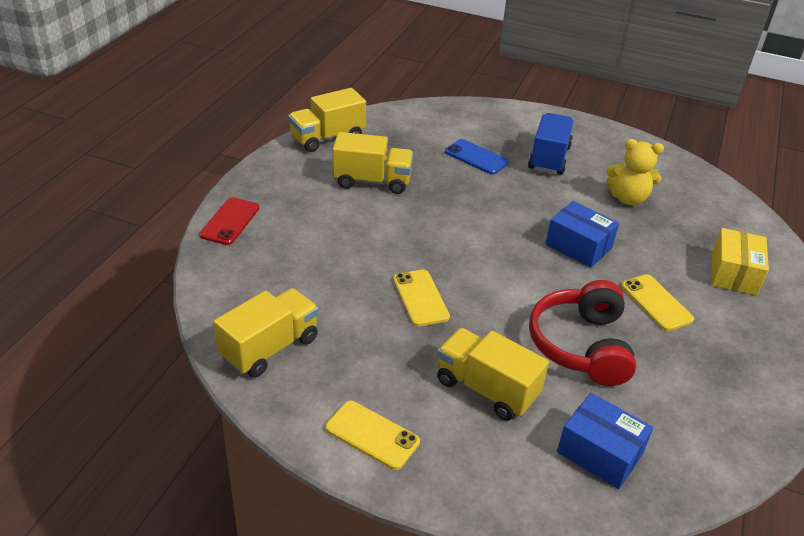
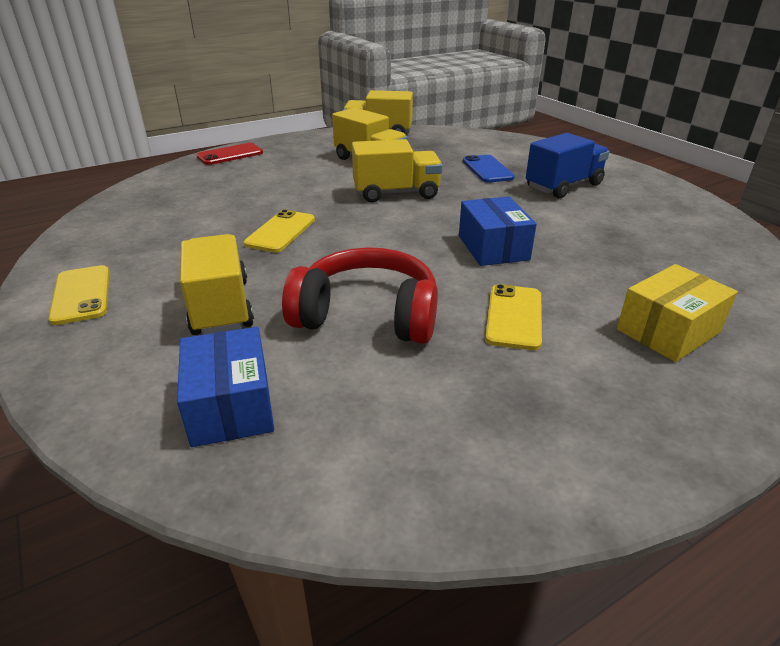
camera: 40 degrees right, 5 degrees down
yellow truck [214,288,319,378] -> yellow truck moved to [352,139,443,203]
red headphones [529,280,636,386] -> red headphones turned 60 degrees clockwise [282,247,438,344]
yellow teddy bear [607,139,664,205] -> none

